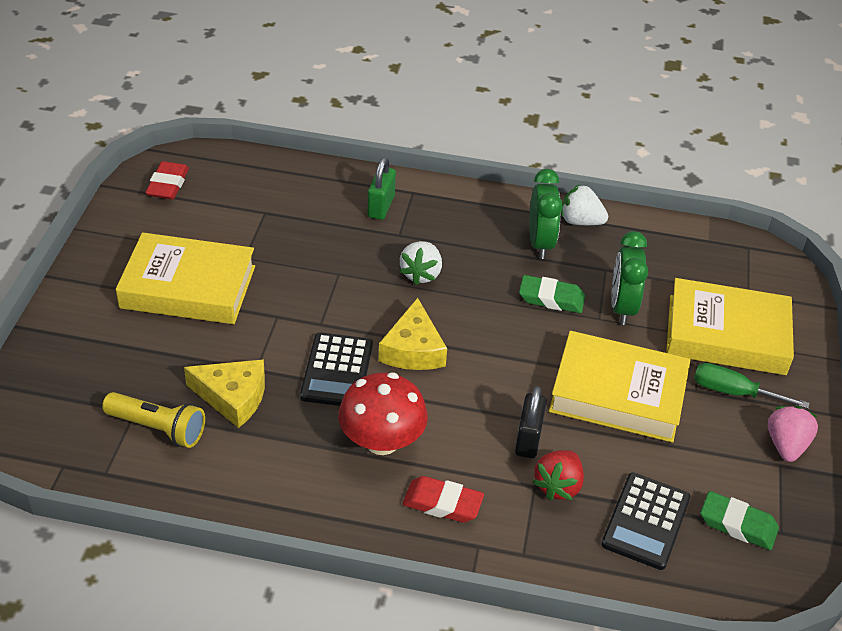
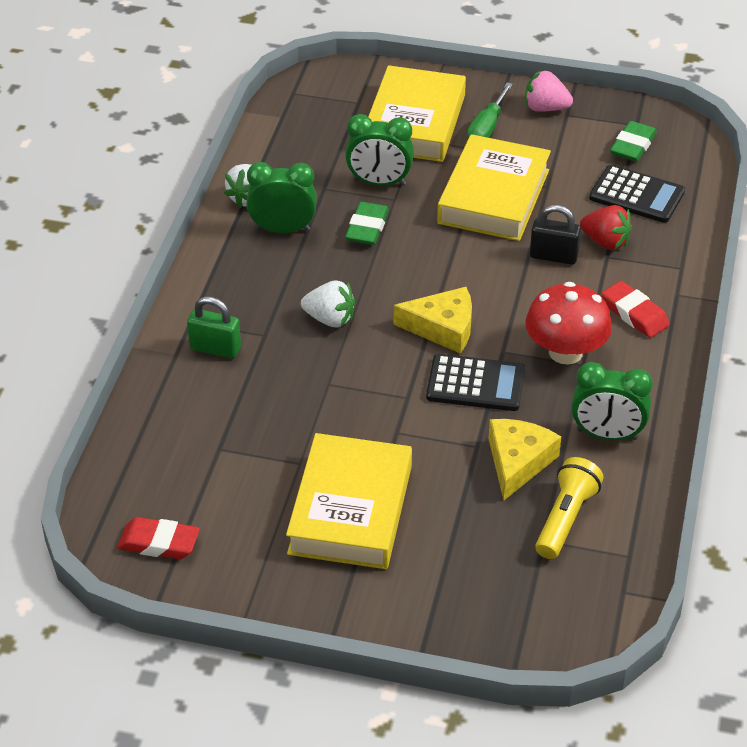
camera: 85 degrees left, 0 degrees up
red eraser [402,476,484,523] -> red eraser turned 60 degrees counterclockwise [602,281,670,338]
none -> green clock [571,362,653,440]

